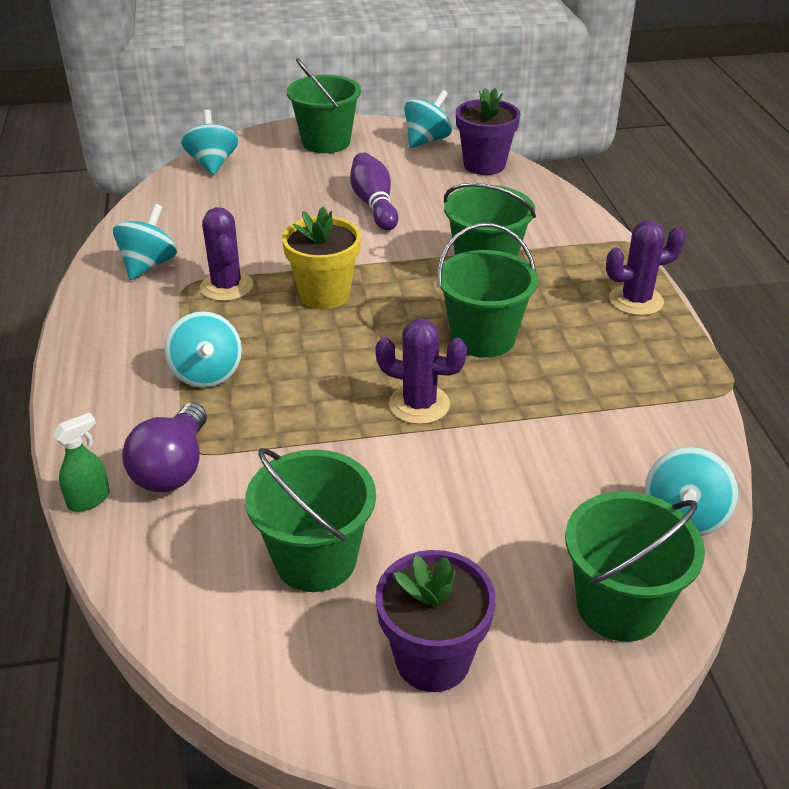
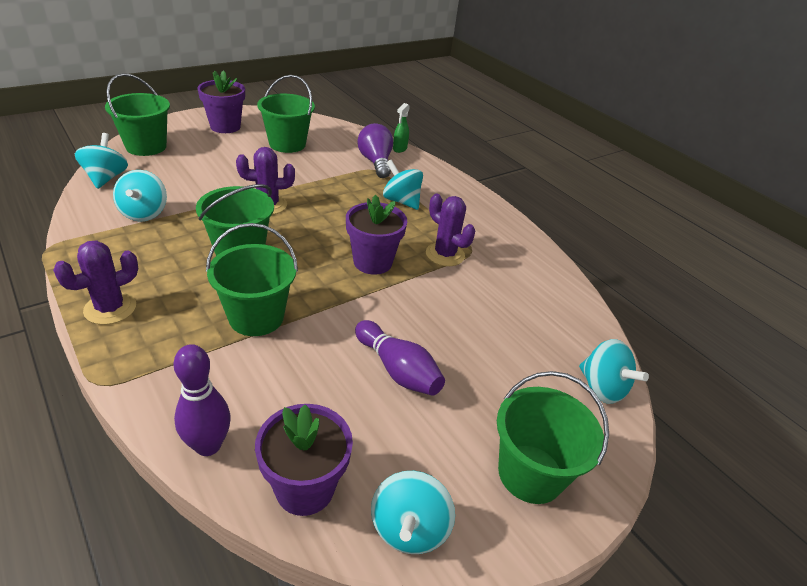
camera: 150 degrees right, 0 degrees up
turquoise spinning top [113,204,177,280] -> turquoise spinning top moved to [113,170,167,222]
yellow flower pot [282,207,361,309] -> purple flower pot [346,195,407,275]
none -> purple bowling pin [174,344,231,456]

